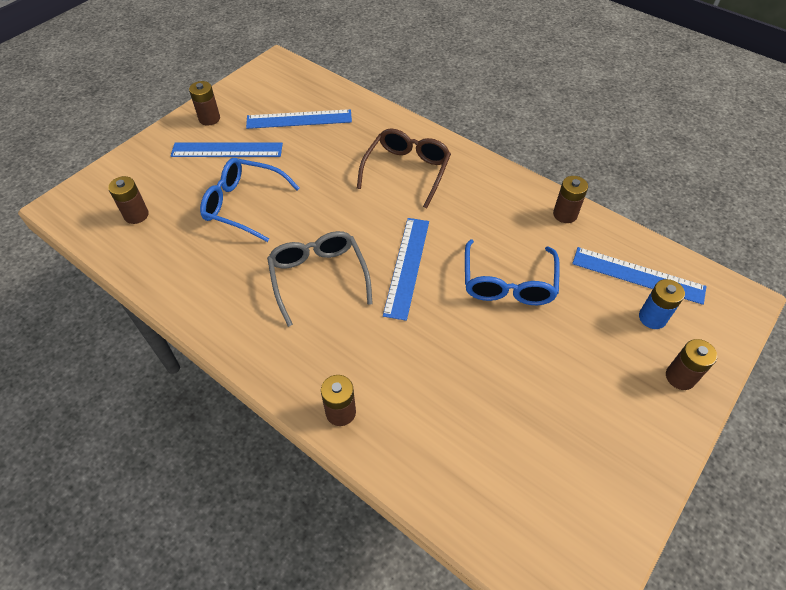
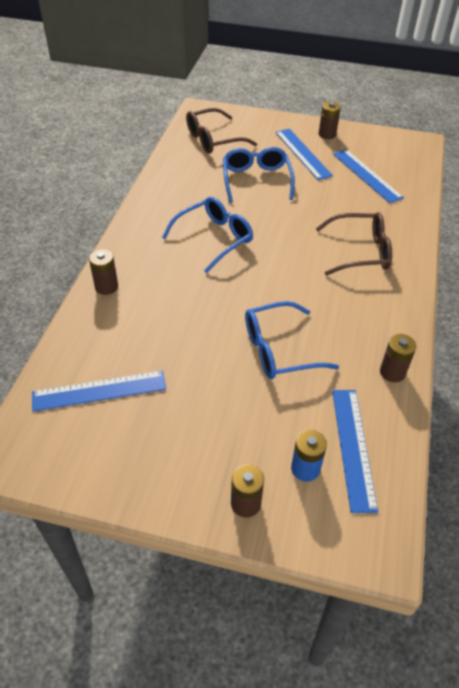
camera: 65 degrees right, 5 degrees down
brown battery [108,176,149,224] -> brown glasses [186,108,257,154]
grey glasses [267,231,373,327] -> blue glasses [162,197,253,273]
blue ruler [383,218,429,321] -> blue ruler moved to [32,370,166,412]

